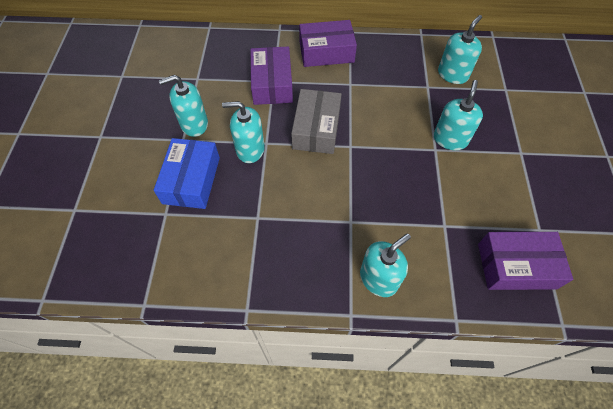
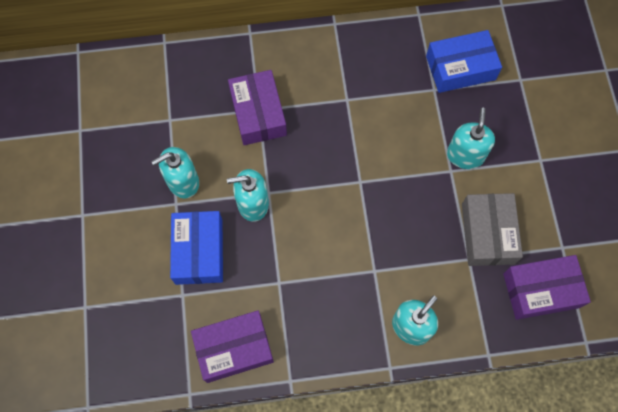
camera: 10 degrees left, 10 degrees up
grey box [291,89,341,154] -> grey box moved to [462,193,523,266]
purple box [299,20,357,67] -> purple box moved to [191,310,274,383]
turquoise soap dispenser [438,15,482,84] -> blue box [426,30,502,93]

